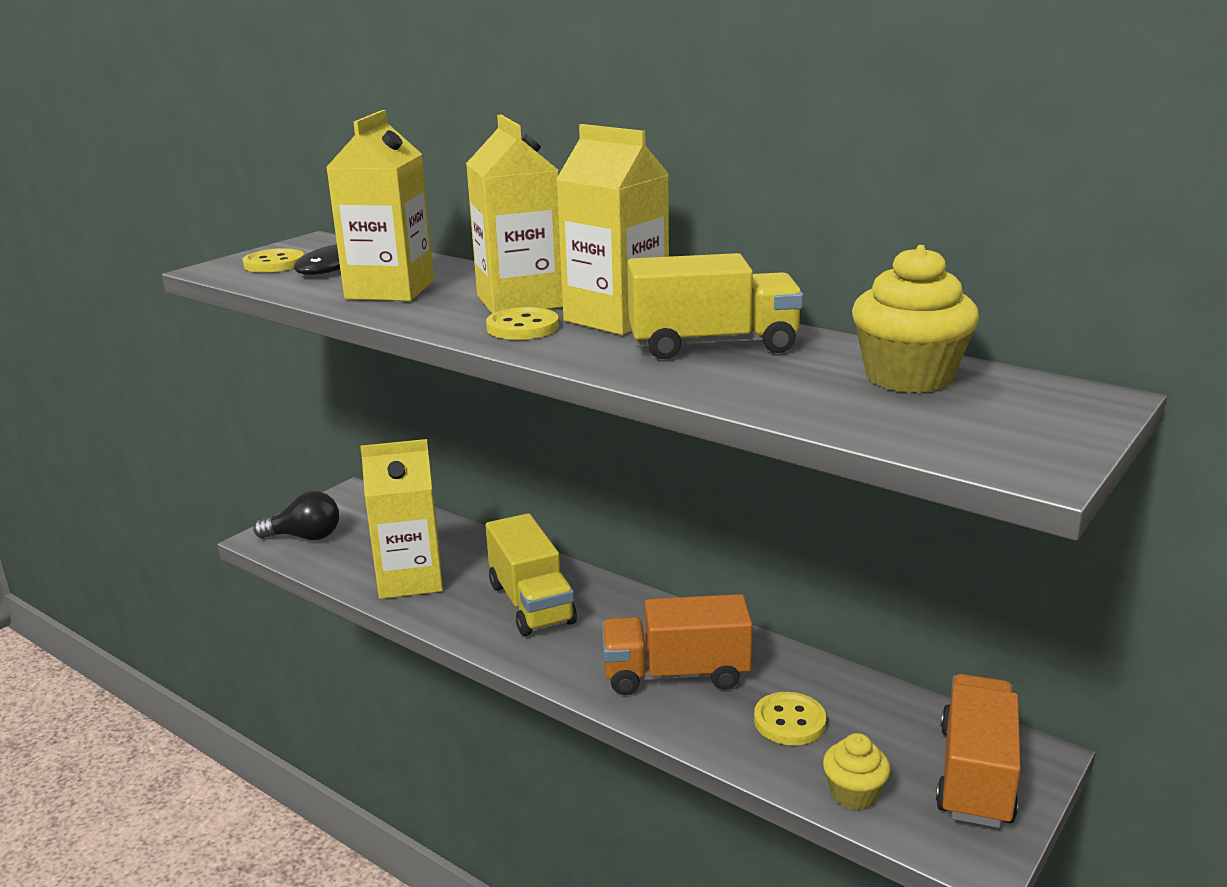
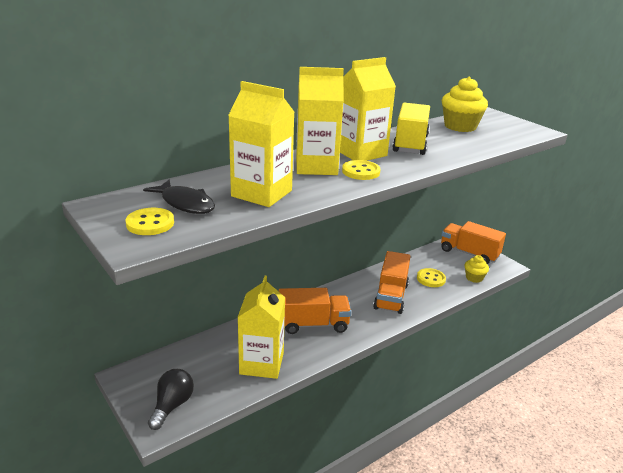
camera: 75 degrees left, 5 degrees up
yellow truck [486,513,577,636] -> orange truck [279,288,351,334]

